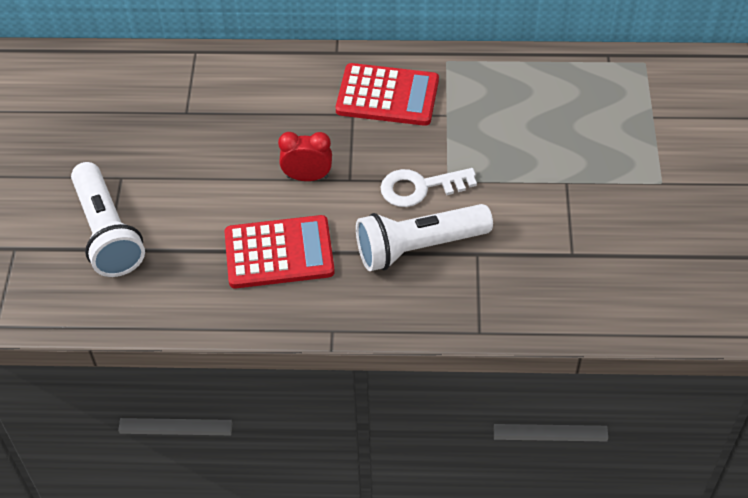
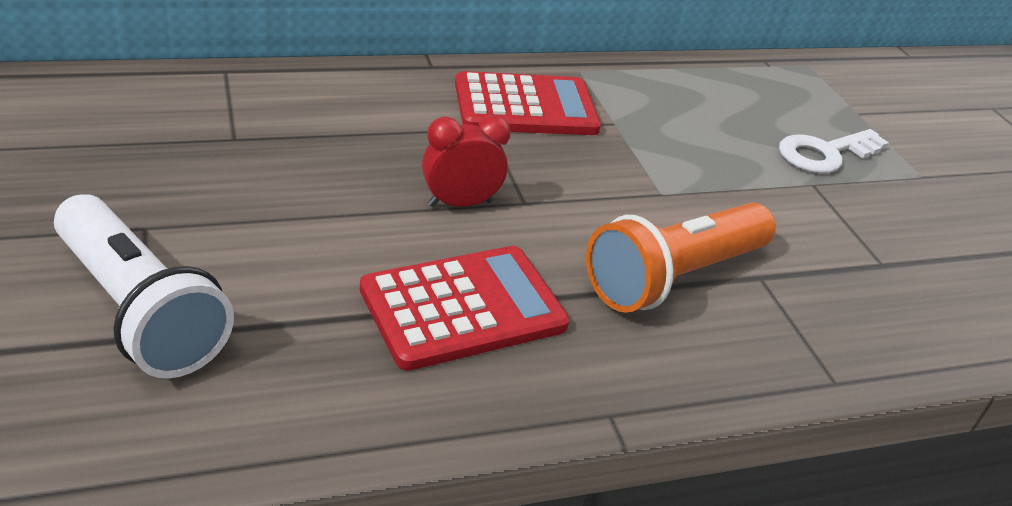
camera: 25 degrees left, 15 degrees down
white flashlight [356,204,493,271] -> orange flashlight [586,203,776,313]
white key [381,168,477,207] -> white key moved to [779,129,889,173]

